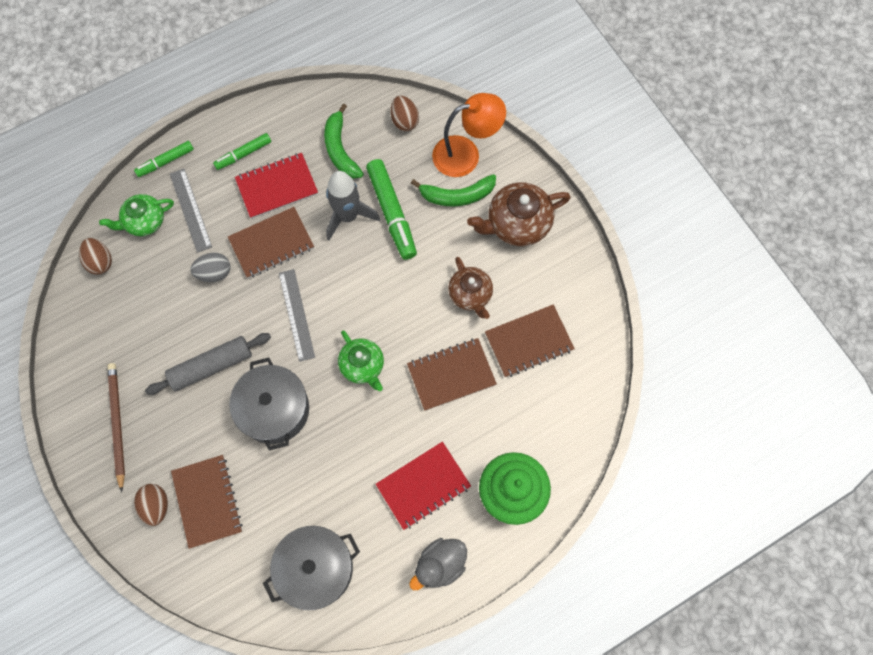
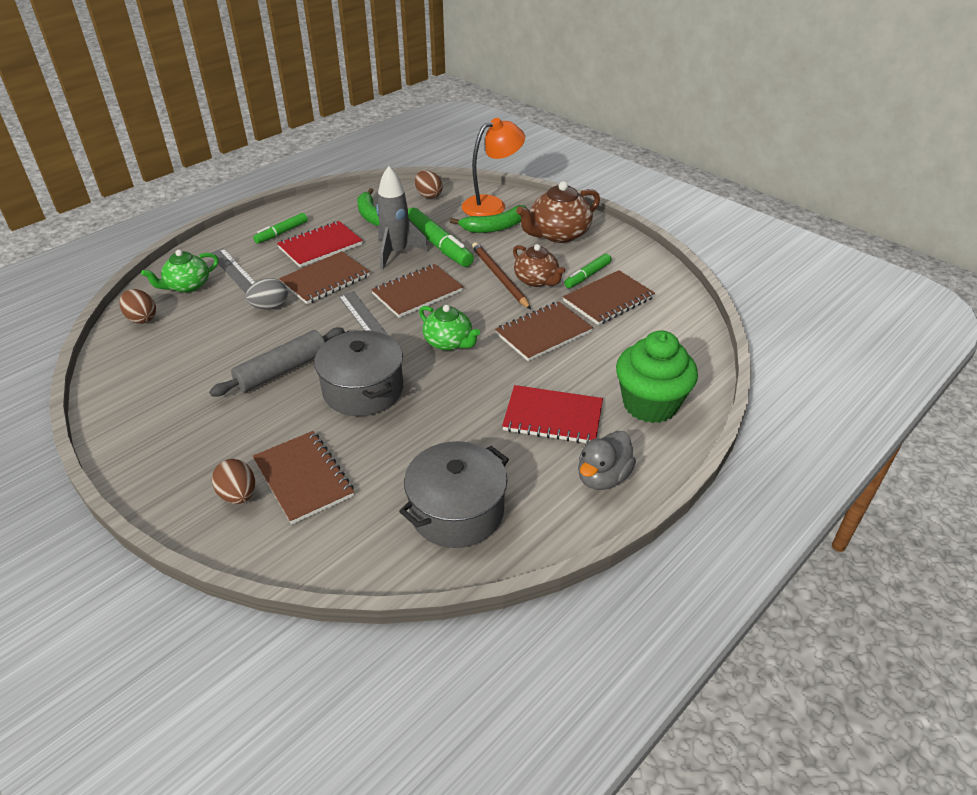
camera: 15 degrees left, 30 degrees down
brown pencil [107,363,125,492] -> brown pencil moved to [472,242,531,309]
green marker [134,141,194,177] -> green marker moved to [564,254,612,288]
red notebook [376,442,471,530] -> red notebook turned 60 degrees clockwise [502,385,603,444]
none -> brown notebook [371,264,463,318]

